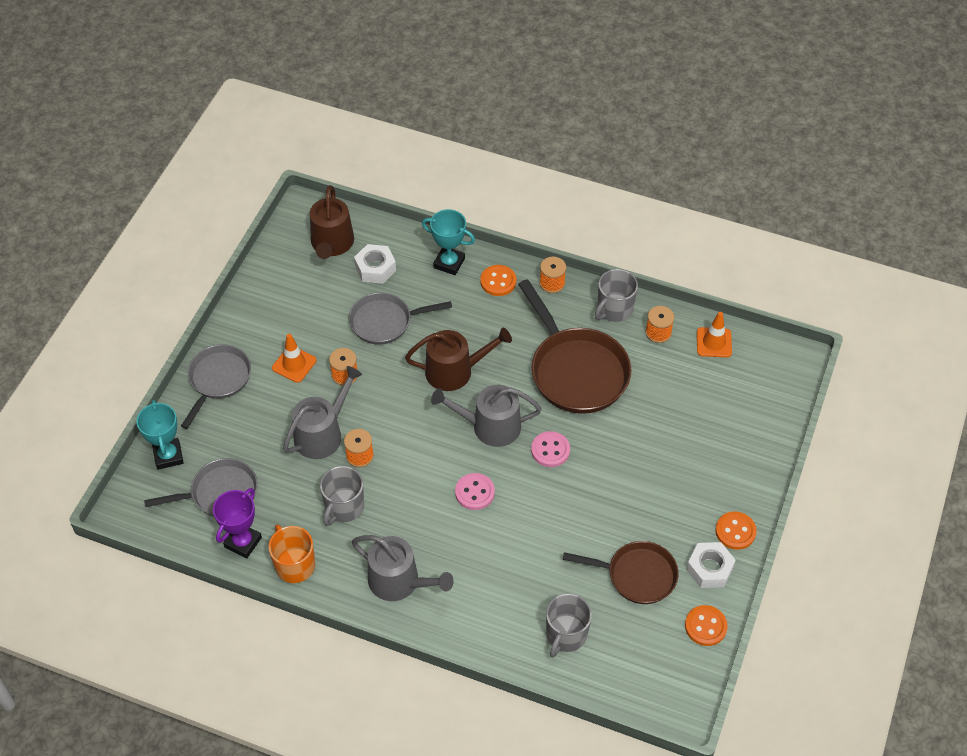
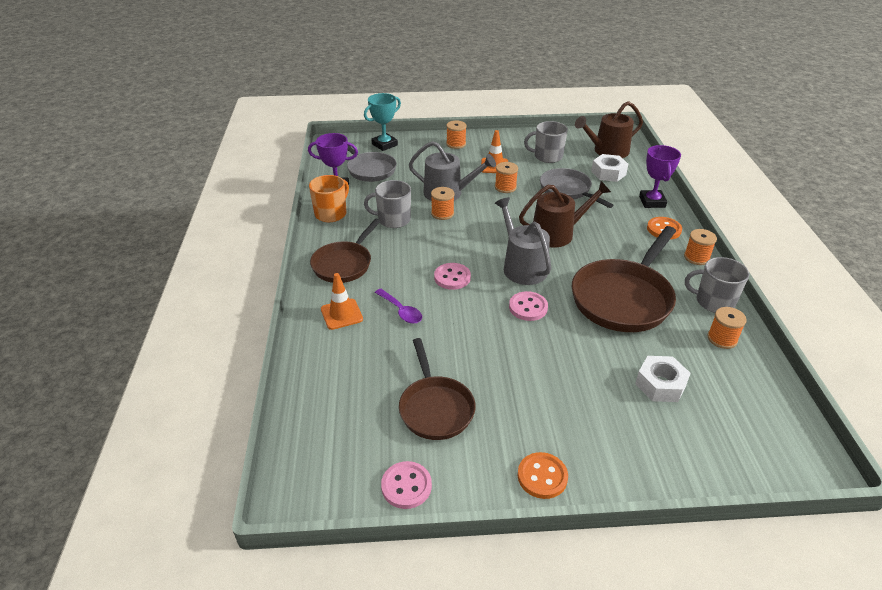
camera: 65 degrees right, 15 degrees down
grey pan [181,344,251,429] -> orange spool [446,120,467,149]
grey watering can [352,535,454,601] -> brown pan [310,219,381,283]
brown watering can [405,328,512,391] -> brown watering can turned 75 degrees counterclockwise [519,181,611,248]
turquoise trophy [422,209,475,275] -> purple trophy [639,145,681,208]
grey mug [546,593,592,658] -> grey mug moved to [524,121,568,163]
orange button [685,605,728,646] -> pink button [381,461,432,509]
white nut [686,542,736,588] -> white nut moved to [635,356,691,402]
orange traffic cone [697,312,732,358] -> orange traffic cone moved to [321,273,363,330]
none -> purple spoon [375,289,422,324]

